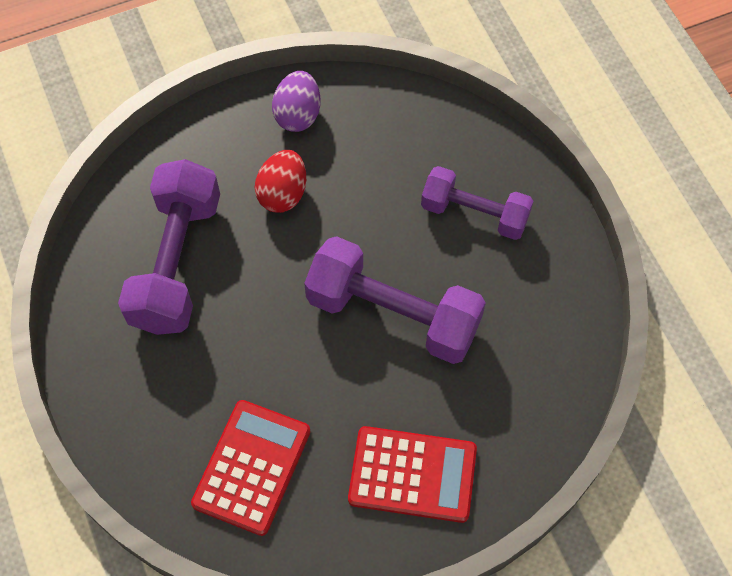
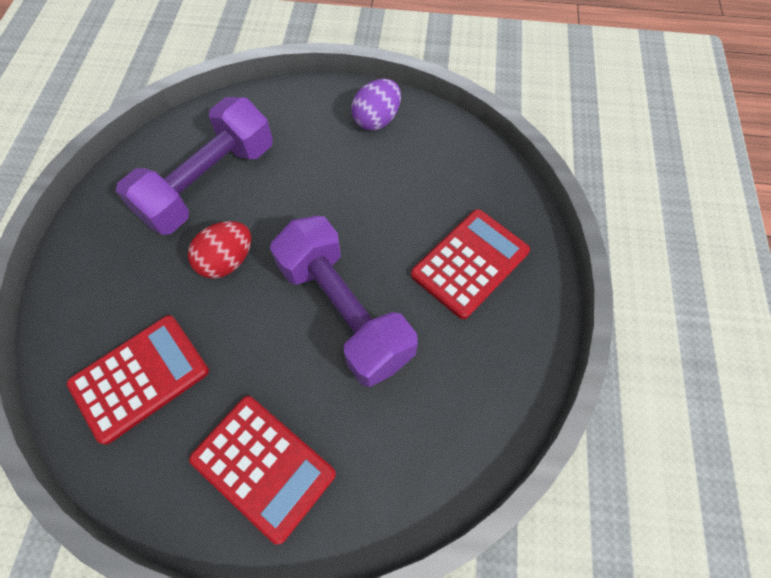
camera: 30 degrees right, 0 degrees up
red egg [255,150,306,213] -> red egg moved to [188,221,251,279]
purple dumbbell [421,166,533,240] -> red calculator [411,209,530,319]

